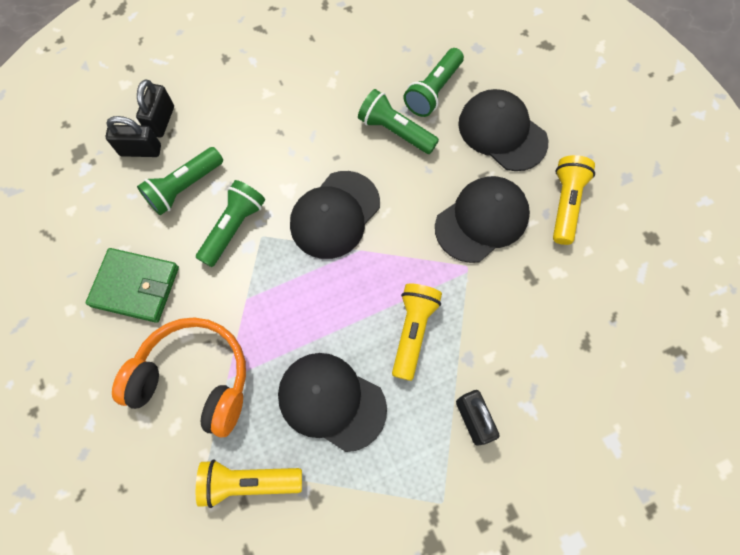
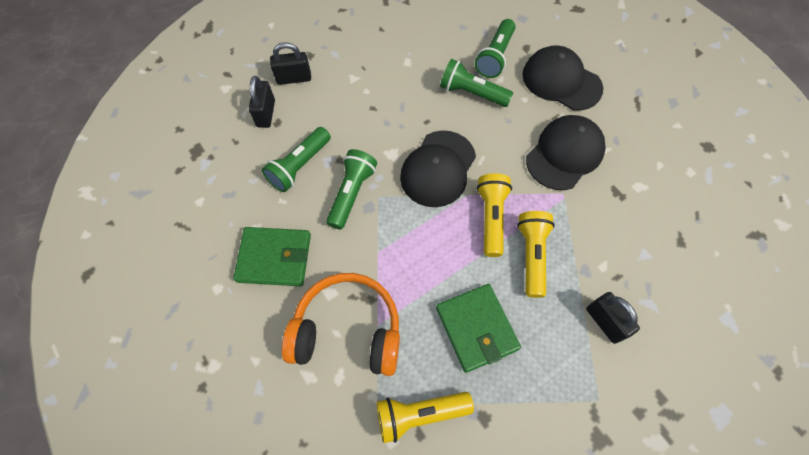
camera: 10 degrees left, 5 degrees down
black padlock [105,116,161,157] -> black padlock moved to [270,42,311,85]
black cap [278,353,387,452] -> green wallet [436,284,521,373]
yellow flashlight [553,155,595,245] -> yellow flashlight moved to [477,173,512,257]

